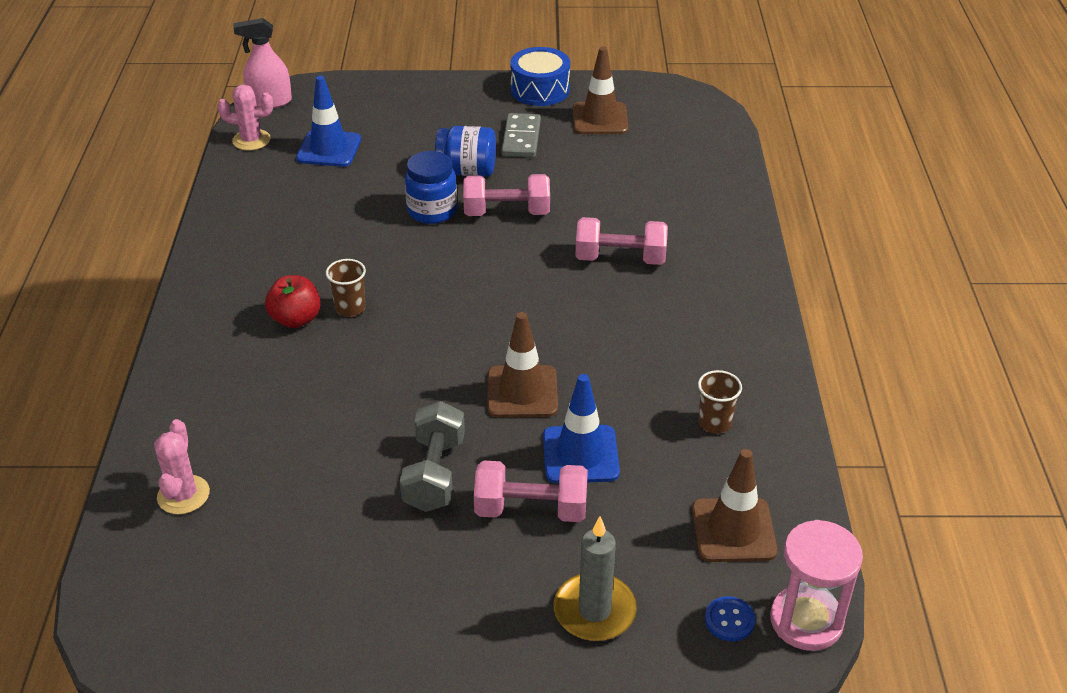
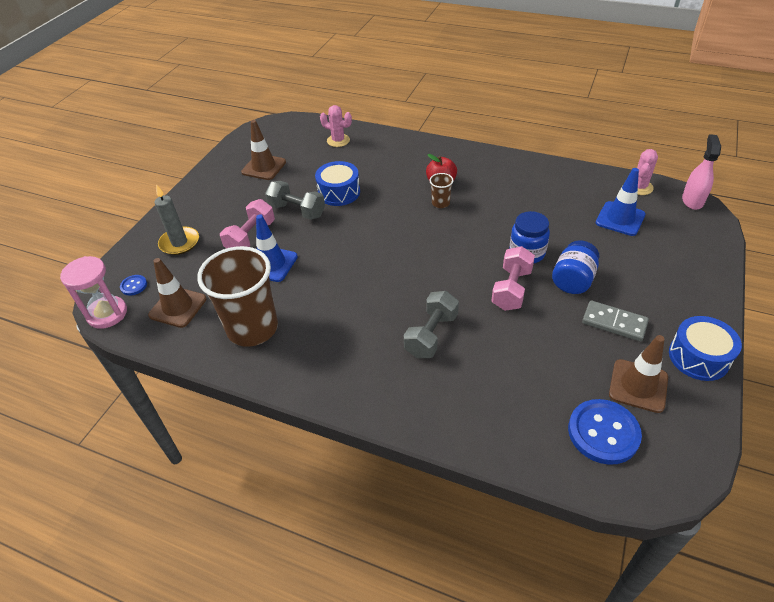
camera: 115 degrees right, 5 degrees up
brown traffic cone [487,312,558,418] -> brown traffic cone moved to [241,120,286,180]
pink dumbbell [575,217,668,265] -> grey dumbbell [404,291,459,358]
brown cup [698,370,742,434] -> brown cup [197,246,278,347], size x2.37
none -> blue drum [315,161,360,206]
none -> blue button [568,399,642,465]

